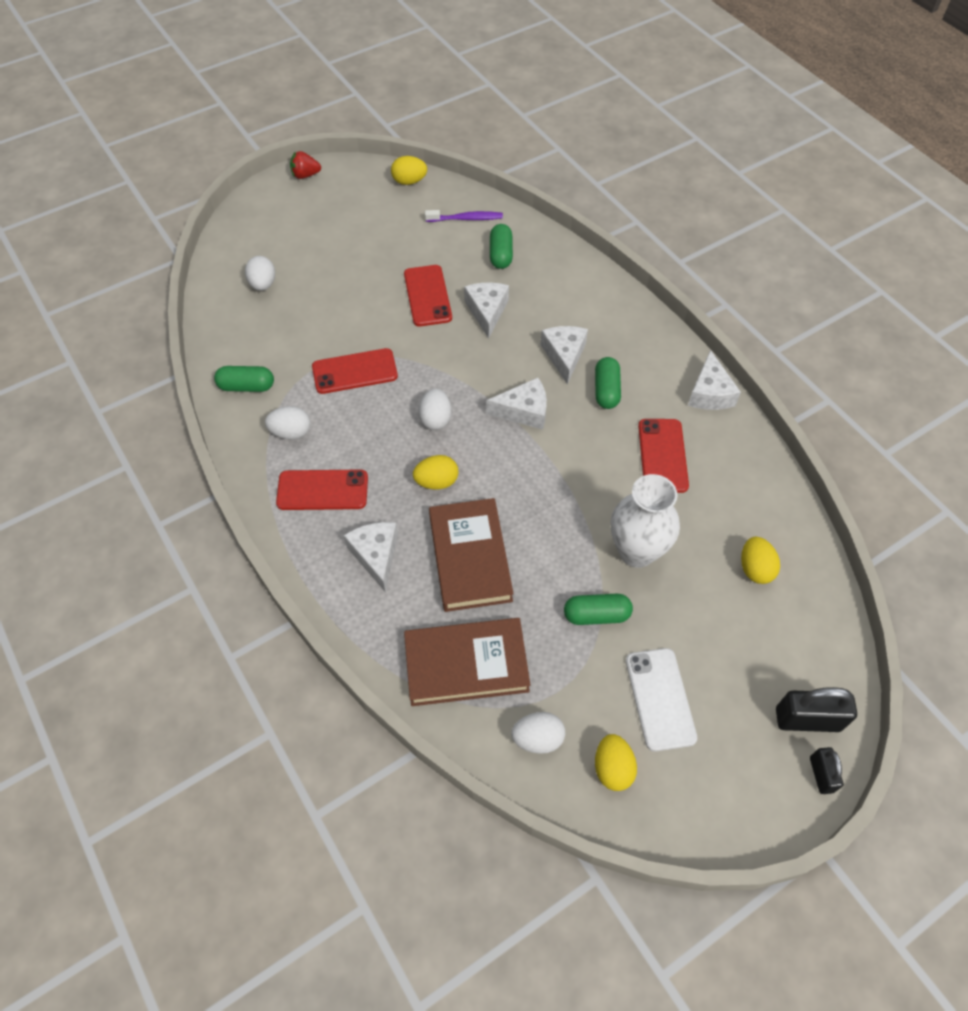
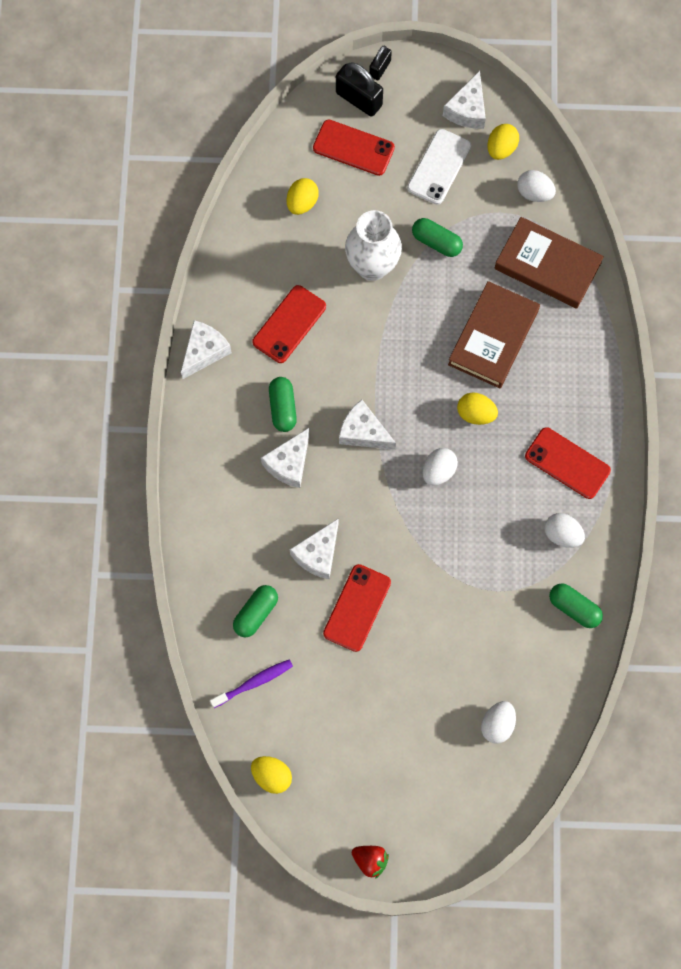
camera: 145 degrees left, 15 degrees up
red phone [312,348,398,394] -> red phone moved to [313,120,395,176]
white cheese [344,522,398,592] -> white cheese moved to [443,71,486,129]
purple toothbrush [425,210,503,222] -> purple toothbrush turned 120 degrees clockwise [210,659,293,708]
green capsule [595,357,621,409] -> green capsule turned 45 degrees counterclockwise [269,377,297,432]

